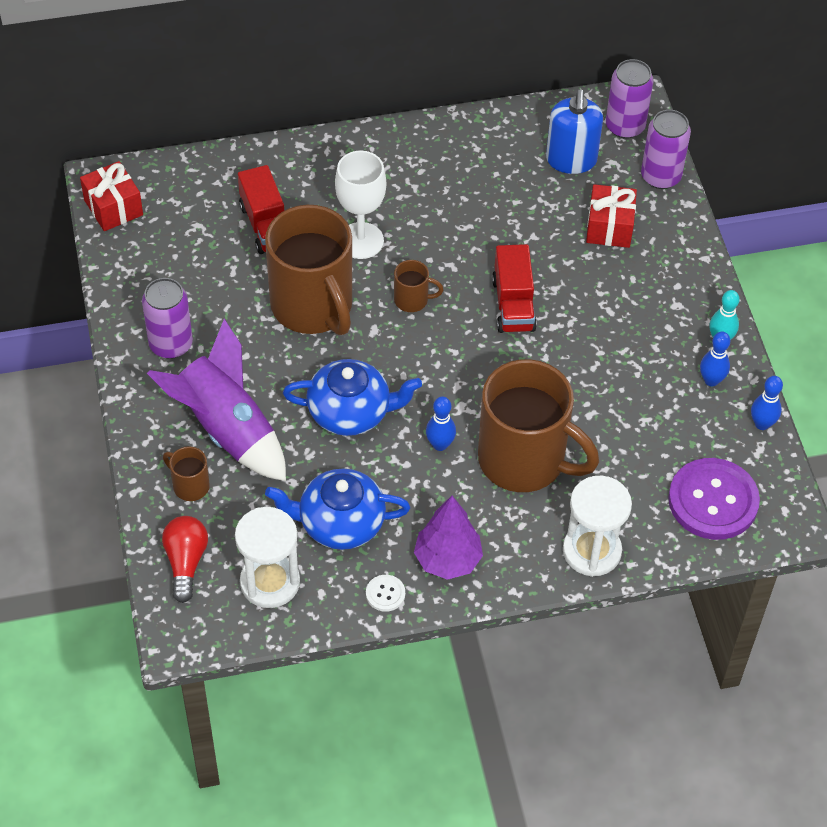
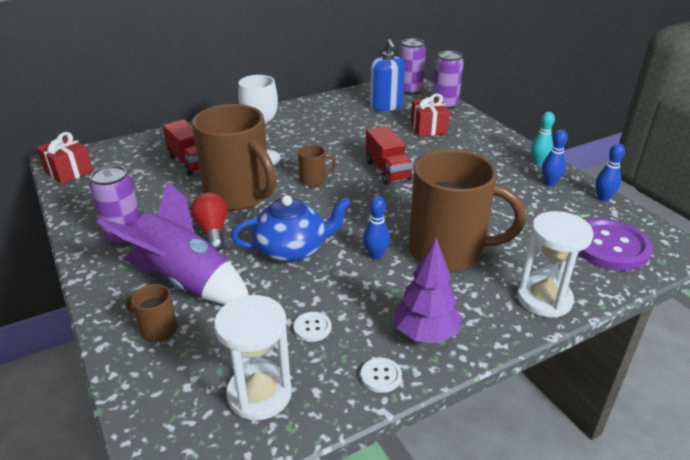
camera: 15 degrees left, 20 degrees down
red light bulb [162,516,208,603] -> red light bulb moved to [191,192,228,251]
blue teapot [265,469,410,550] -> white button [294,312,331,342]

